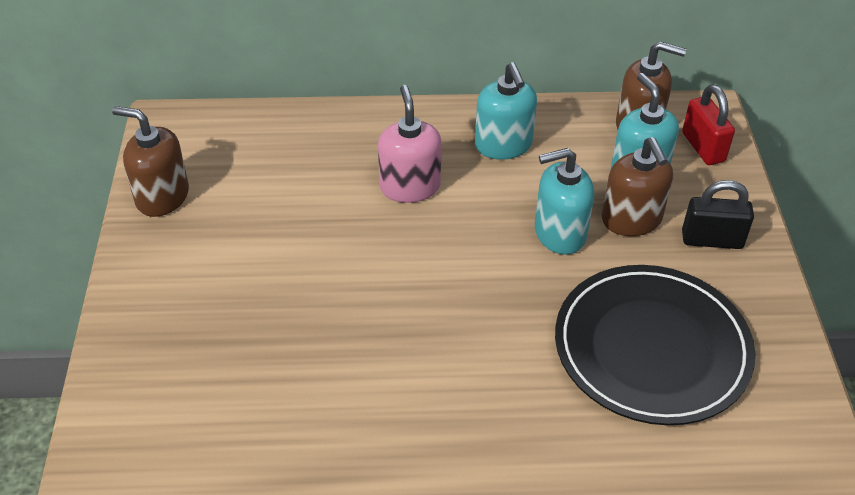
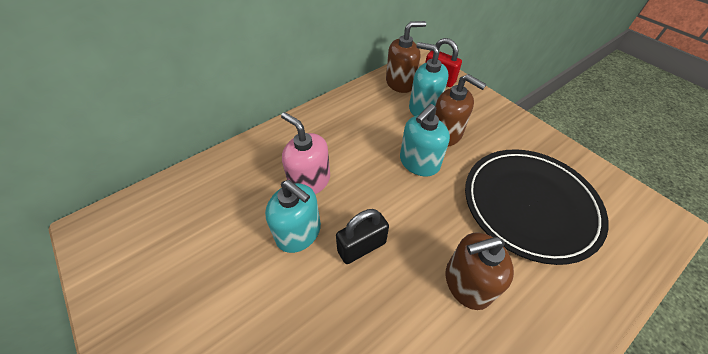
camera: 35 degrees left, 5 degrees up
brown soap dispenser [112,106,189,217] -> brown soap dispenser moved to [445,232,514,310]
turquoise soap dispenser [475,62,537,160] -> turquoise soap dispenser moved to [265,180,321,253]
black padlock [682,180,754,249] -> black padlock moved to [336,209,389,264]

